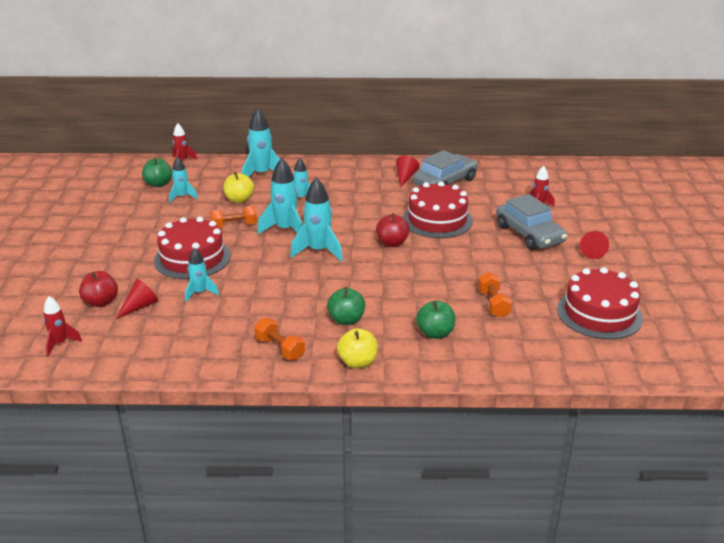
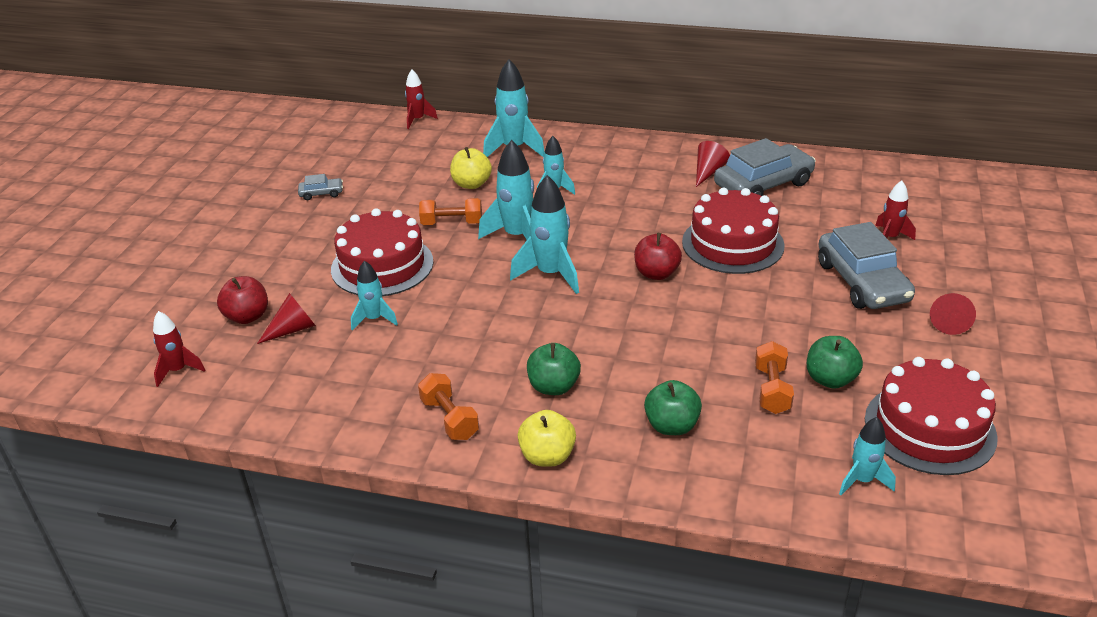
camera: 15 degrees right, 5 degrees up
green apple [142,158,172,187] -> green apple moved to [807,336,863,389]
turquoise rocket [169,157,198,203] -> turquoise rocket moved to [839,417,896,495]
none -> grey car [298,174,343,200]

